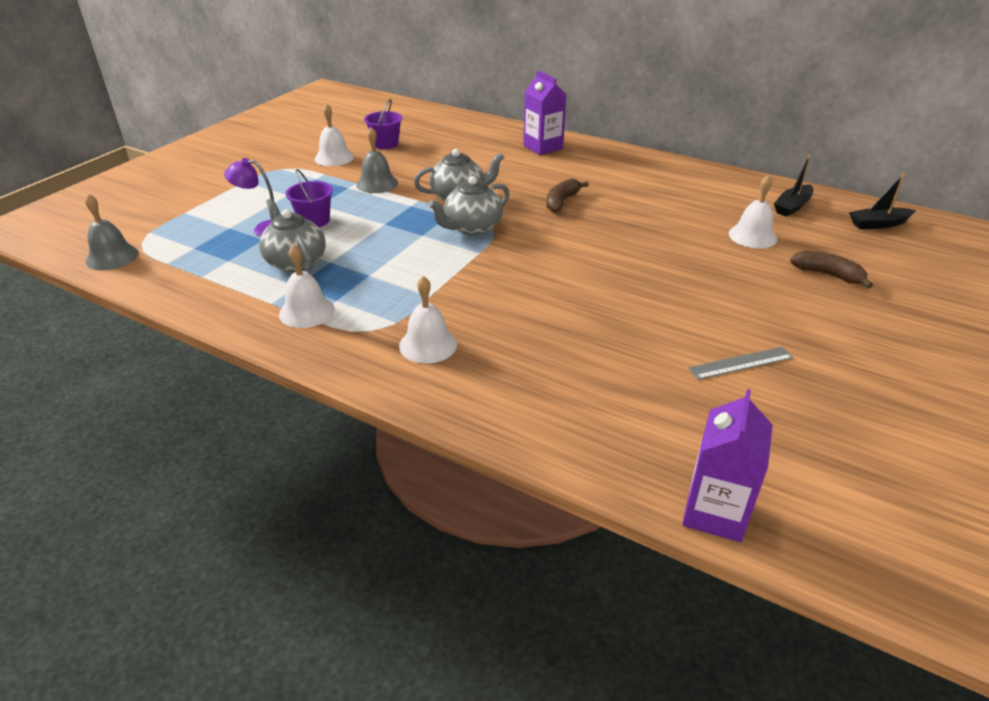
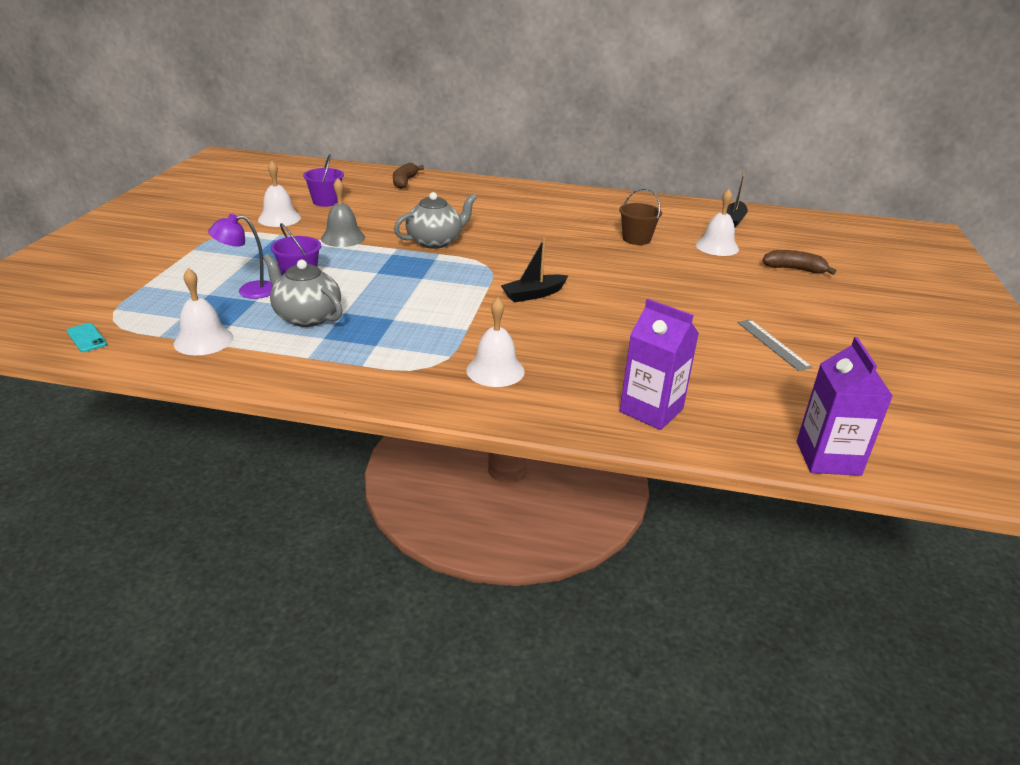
camera: 20 degrees left, 5 degrees down
grey bell [85,194,139,270] -> turquoise phone [67,323,107,352]
white bell [279,244,335,328] -> white bell moved to [174,268,233,355]
grey teapot [428,176,509,235] -> none
purple carton [523,70,566,155] -> purple carton moved to [620,299,699,430]
brown banana [546,178,589,213] -> brown banana moved to [393,163,424,189]
grey ruler [688,347,793,380] -> grey ruler turned 75 degrees counterclockwise [737,320,812,371]
black boat [849,173,916,229] -> black boat moved to [501,238,568,302]
none -> brown bucket [619,188,662,245]

